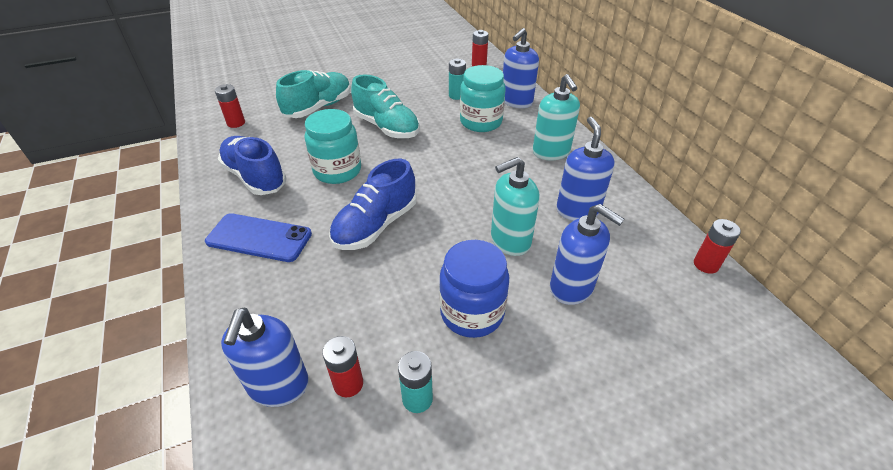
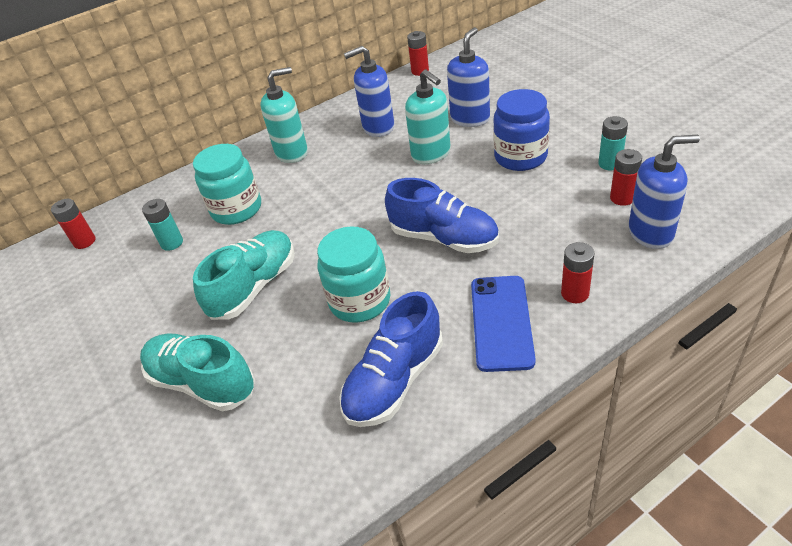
camera: 95 degrees left, 0 degrees up
red battery [215,84,245,128] -> red battery moved to [561,242,595,303]
blue soap dispenser [503,28,539,108] -> none

